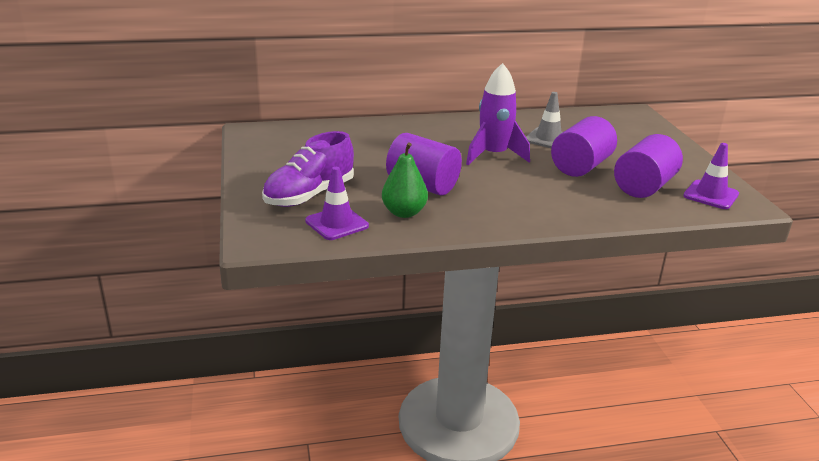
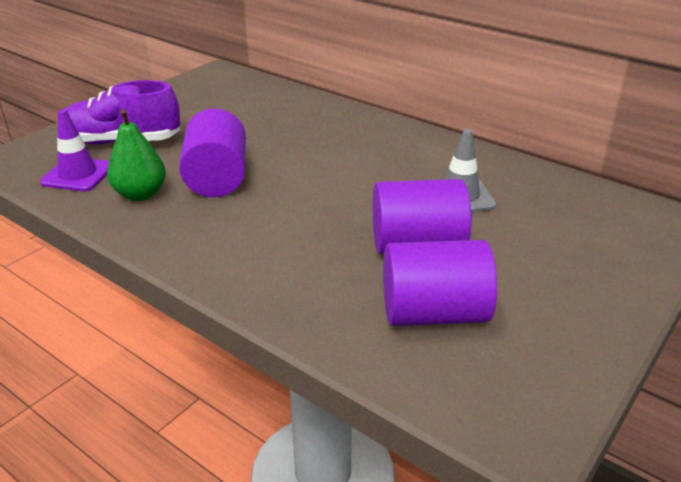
camera: 50 degrees right, 5 degrees up
purple rocket [466,63,530,165] -> none
purple traffic cone [683,143,739,209] -> none

